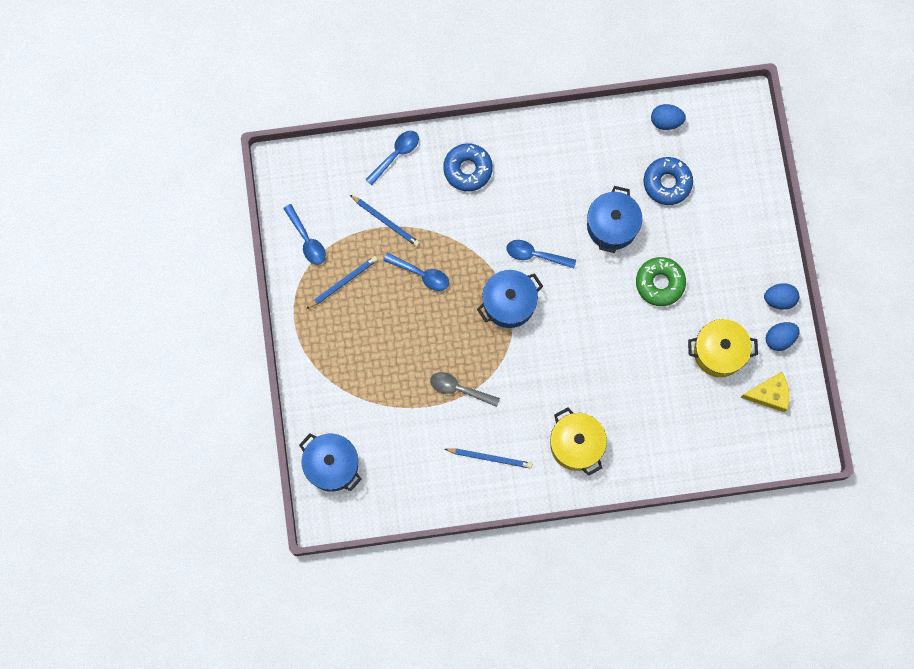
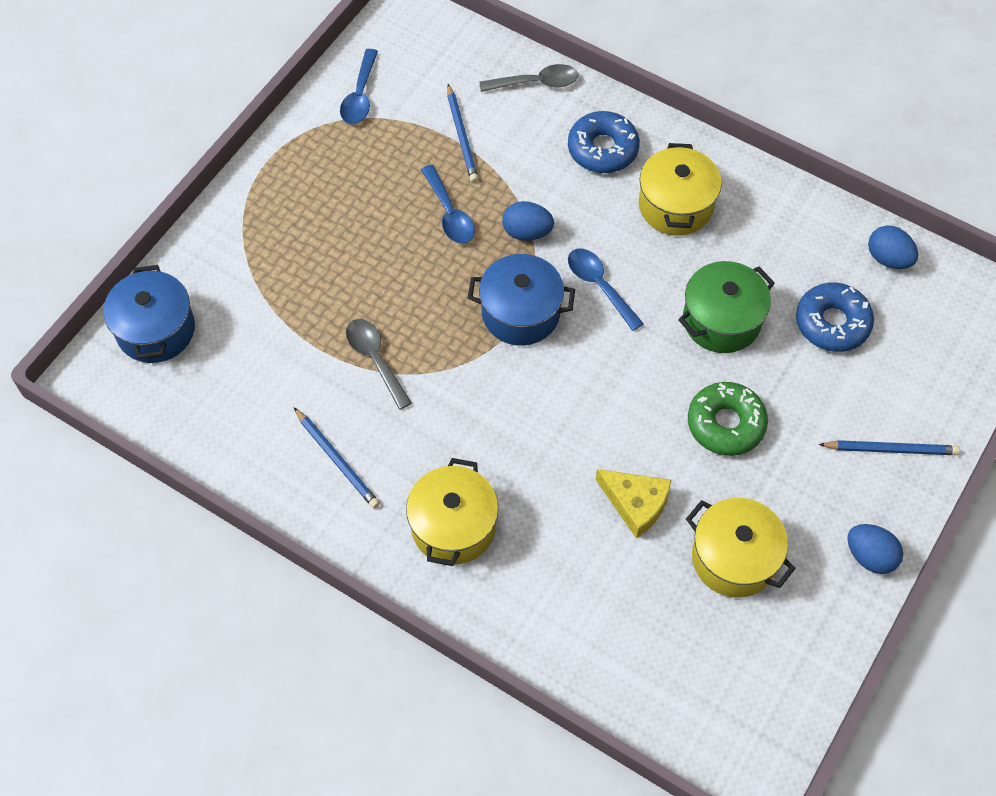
camera: 40 degrees right, 15 degrees down
blue pencil [306,256,378,309] -> blue pencil moved to [818,440,960,455]
blue spoon [365,131,419,185] -> grey spoon [479,64,578,92]
blue pot [587,186,642,253] -> green pot [678,261,775,353]
yellow cheese [740,371,789,413] -> yellow cheese moved to [596,469,672,538]
blue egg [766,322,799,351] -> blue egg moved to [502,201,554,241]
none -> yellow pot [639,143,722,236]

